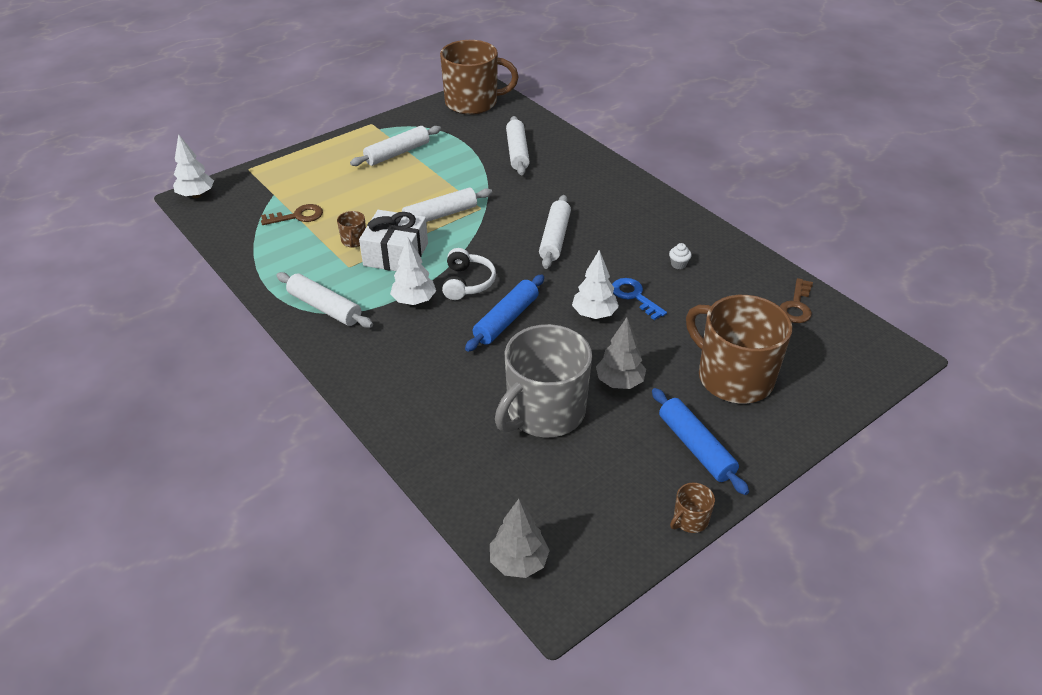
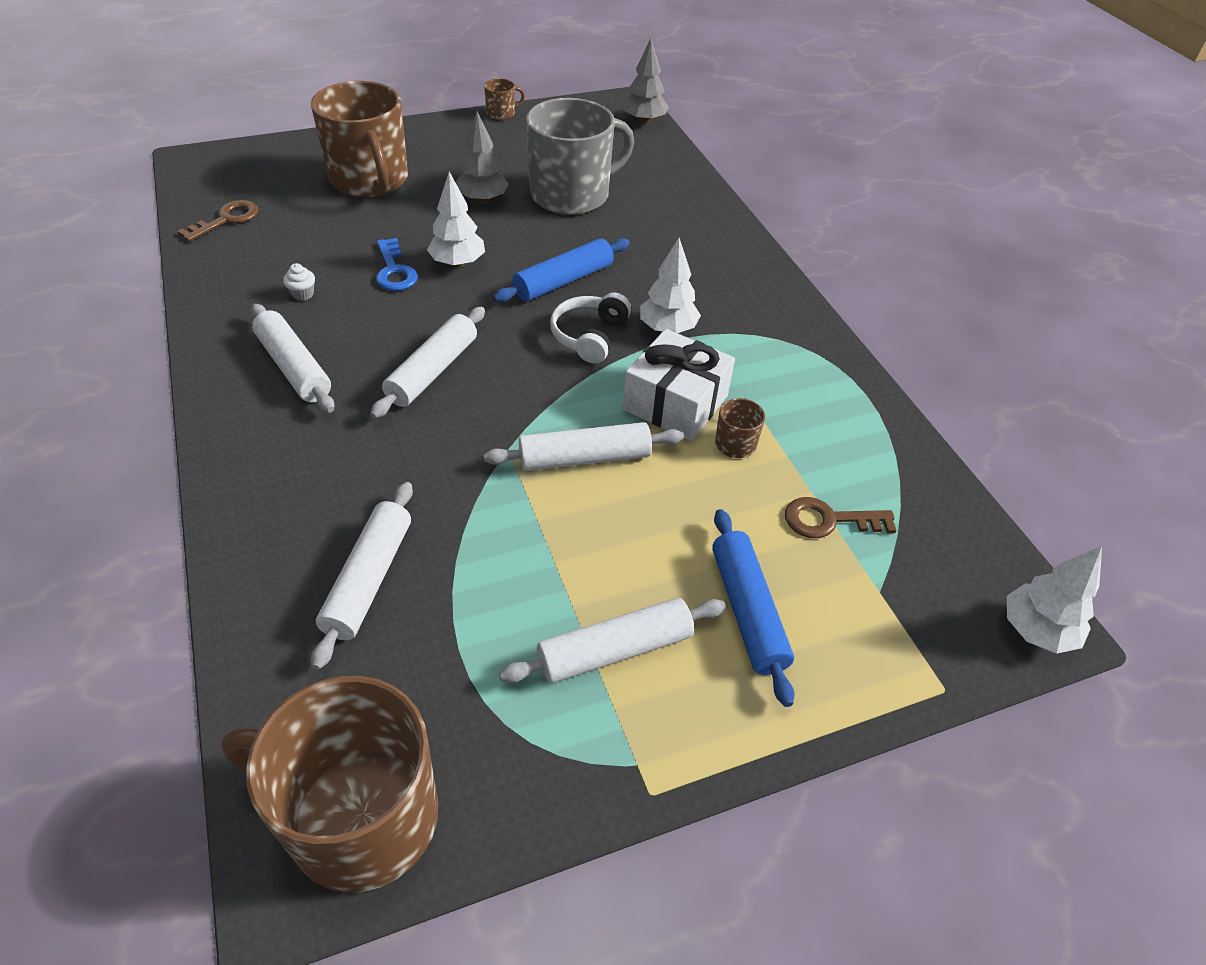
camera: 165 degrees left, 5 degrees up
white rolling pin [276,272,373,328] -> white rolling pin moved to [251,304,335,413]
blue rolling pin [652,388,749,495] -> blue rolling pin moved to [712,509,795,707]

